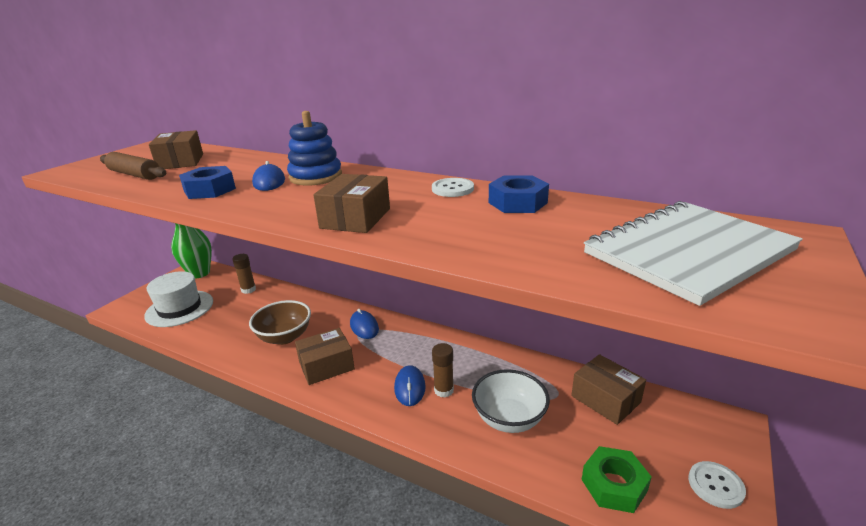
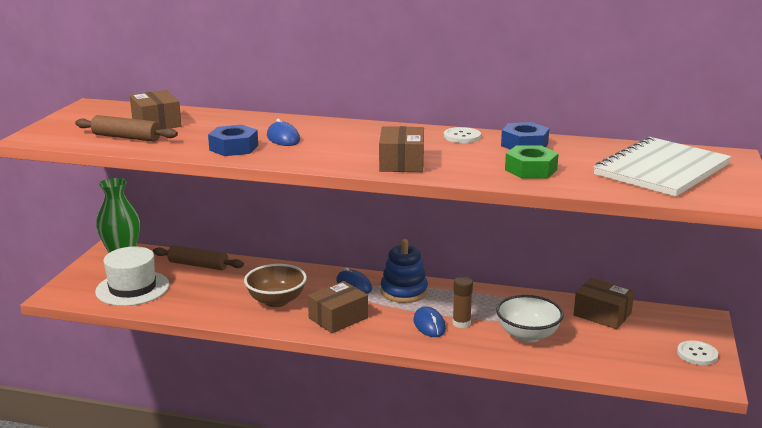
camera: 15 degrees left, 5 degrees down
brown glue stick [232,254,256,294] -> brown rolling pin [153,245,244,270]
blue stacking toy [287,111,342,186] -> blue stacking toy moved to [381,239,428,303]
green nut [582,446,652,513] -> green nut moved to [505,146,559,178]

